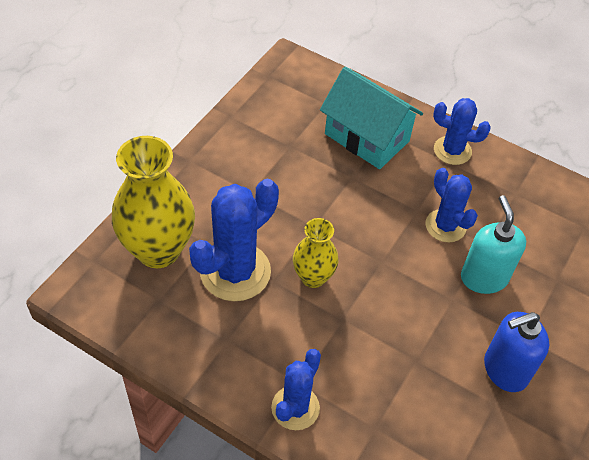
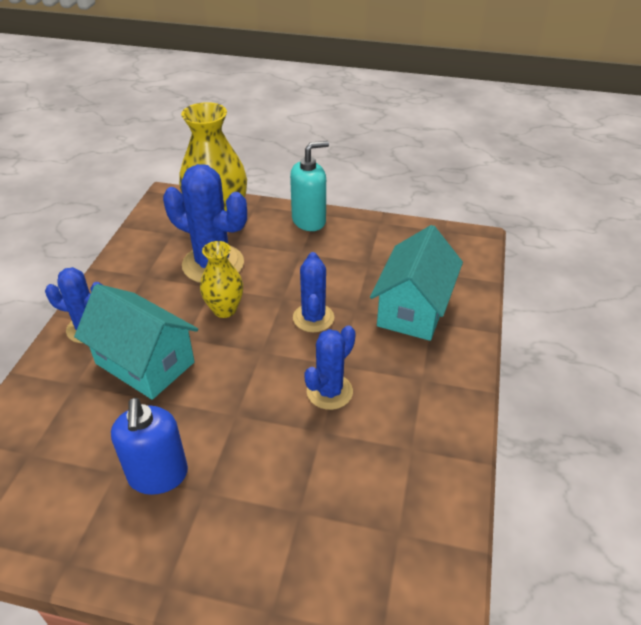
camera: 75 degrees right, 10 degrees down
blue cactus [433,98,491,165] -> blue cactus moved to [293,252,334,332]
turquoise soap dispenser [461,195,526,294] -> turquoise soap dispenser moved to [290,141,329,231]
blue soap dispenser [484,312,549,392] -> blue soap dispenser turned 150 degrees counterclockwise [111,398,188,495]
none -> turquoise house [74,284,198,400]

